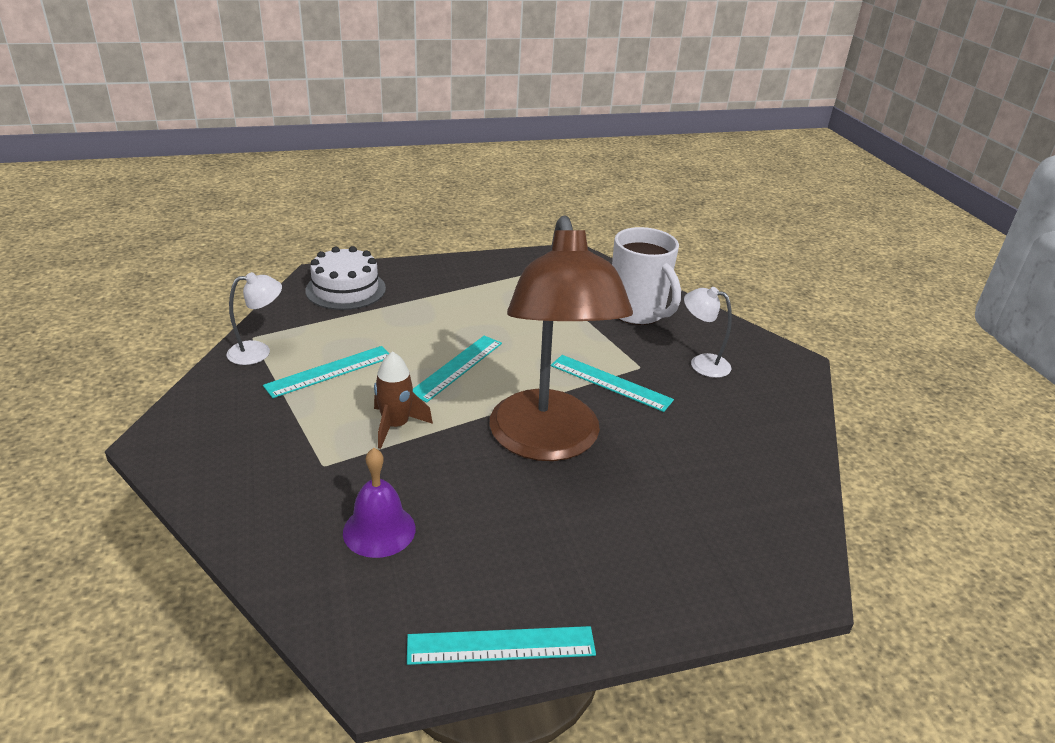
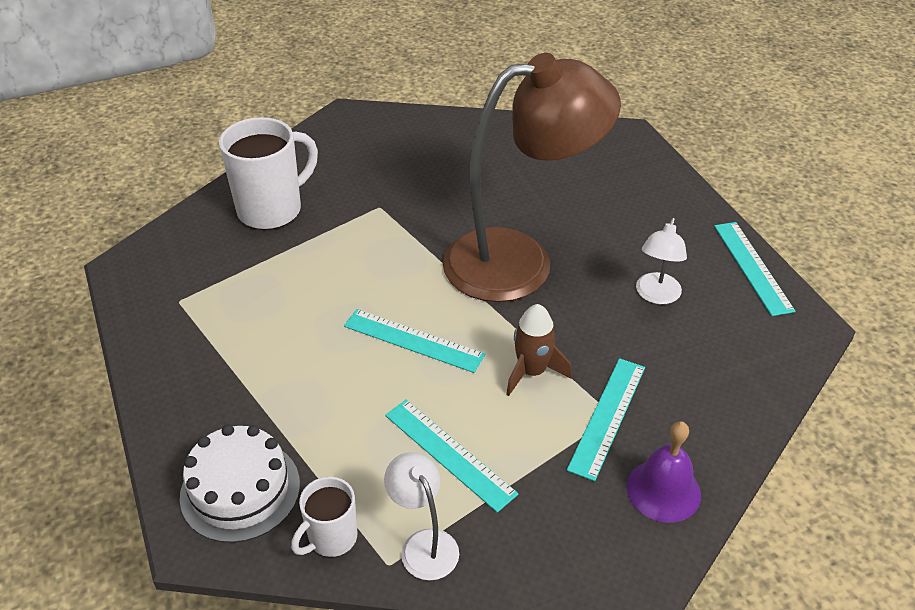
camera: 95 degrees left, 10 degrees up
purple bell [343,448,416,558] -> purple bell moved to [627,421,701,523]
turquoise ruler [551,355,674,412] -> turquoise ruler moved to [567,358,645,481]
white lamp [684,287,732,378] -> white lamp moved to [636,218,687,304]
none -> white mug [291,477,357,557]

